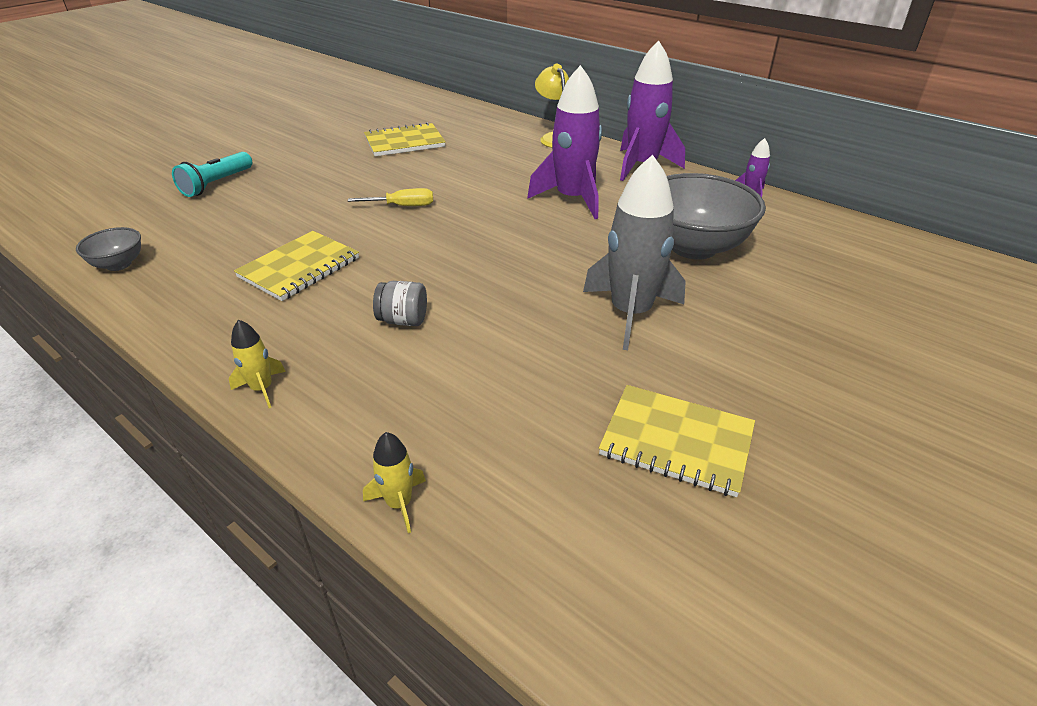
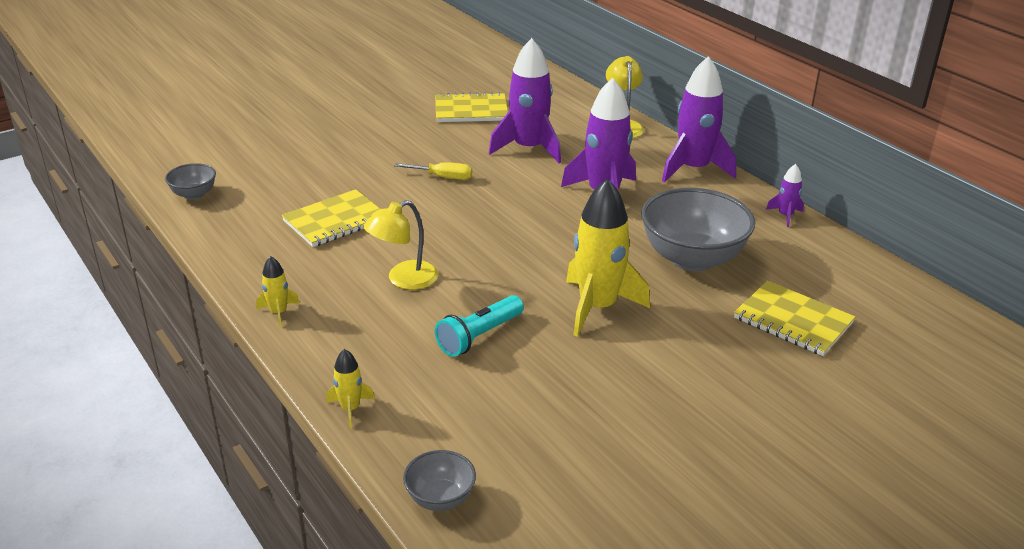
camera: 15 degrees right, 5 degrees down
turquoise flashlight [172,152,252,197] -> turquoise flashlight moved to [435,295,524,357]
grey jar [373,281,427,326] -> yellow lamp [363,200,439,290]
grey rocket [583,155,686,350] -> yellow rocket [566,178,650,337]
yellow notebook [599,385,755,497] -> yellow notebook moved to [734,280,855,356]
none -> grey bowl [403,450,476,511]
none -> purple rocket [489,38,561,163]

